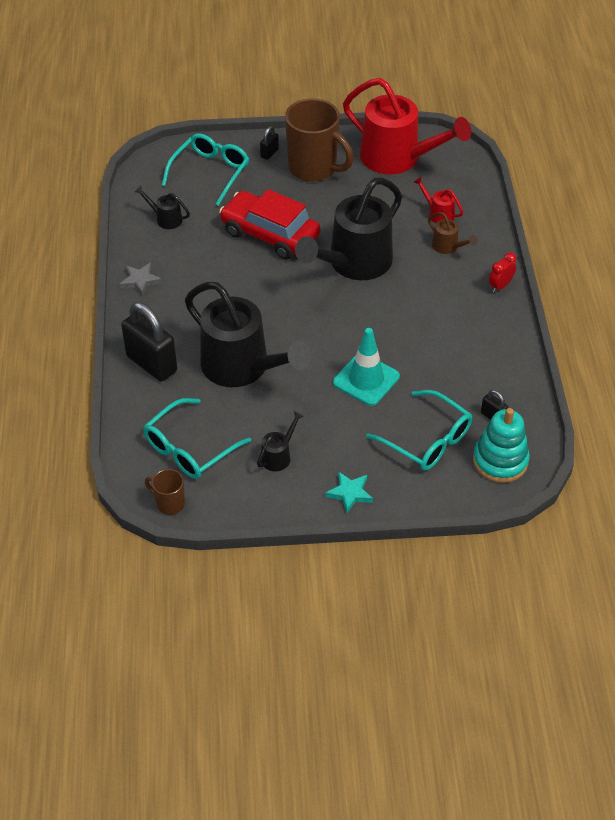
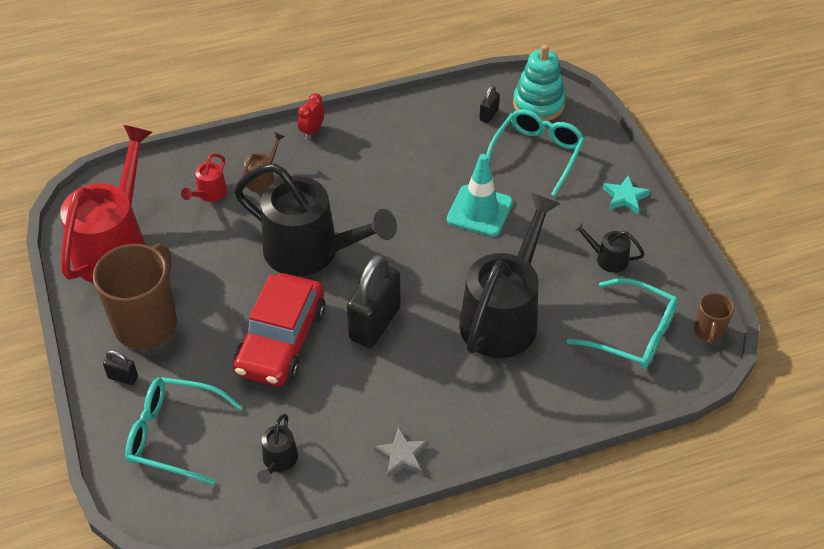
camera: 105 degrees left, 0 degrees up
black padlock [121,302,177,381] -> black padlock moved to [347,254,401,348]
red clock [489,252,517,293] -> red clock turned 90 degrees clockwise [298,93,325,139]

